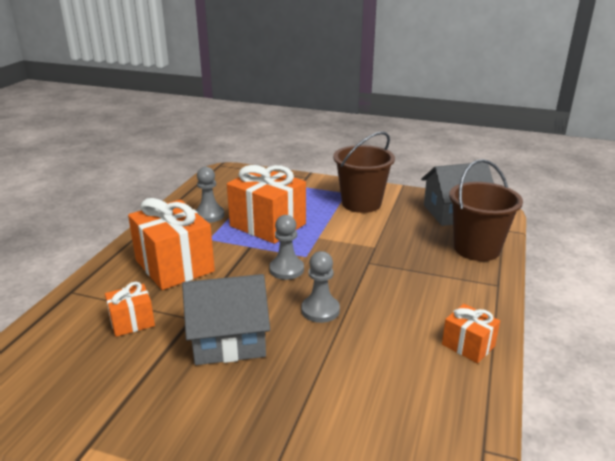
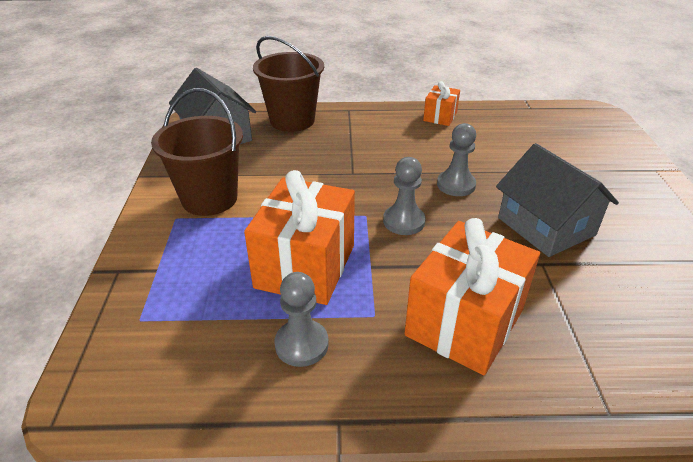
camera: 110 degrees left, 10 degrees up
orange gift [105,282,155,337] -> none

